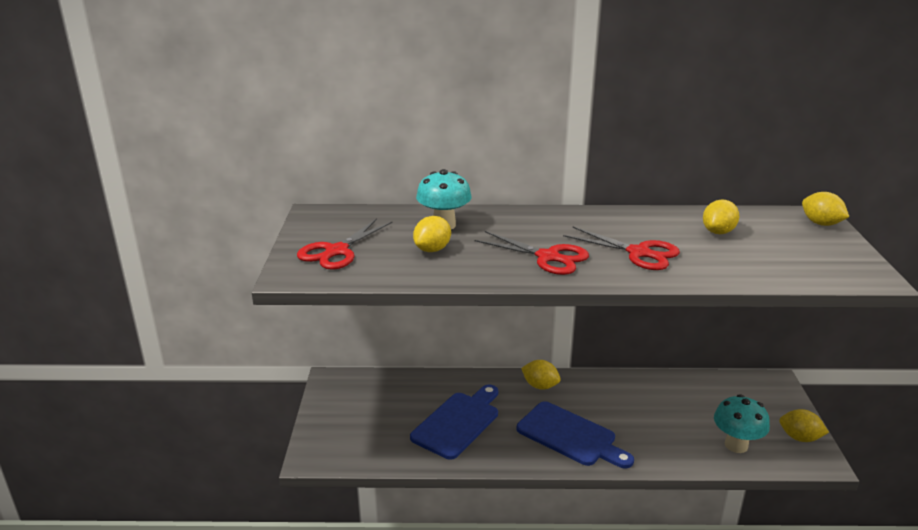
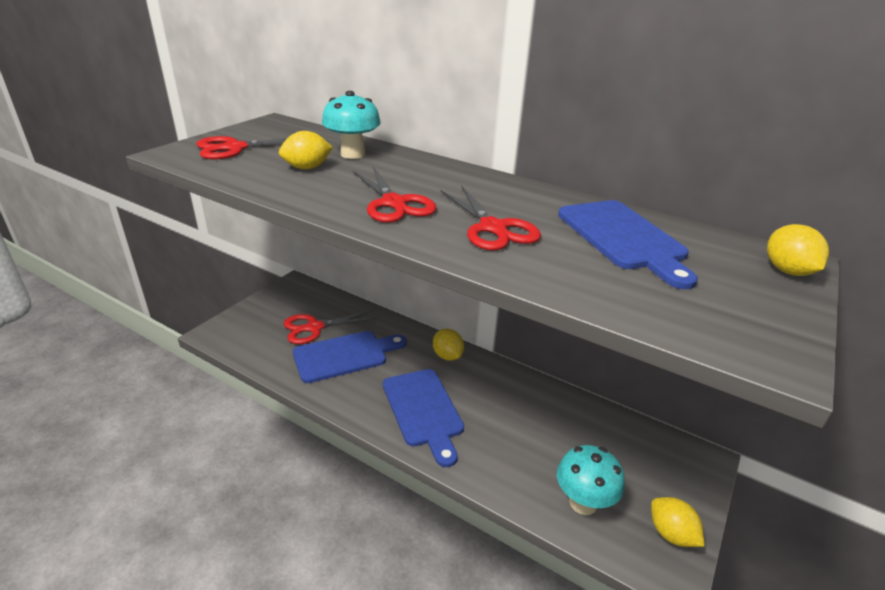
camera: 30 degrees right, 5 degrees up
yellow lemon [703,199,739,234] -> blue cutting board [558,200,698,289]
none -> red scissors [283,310,377,344]

